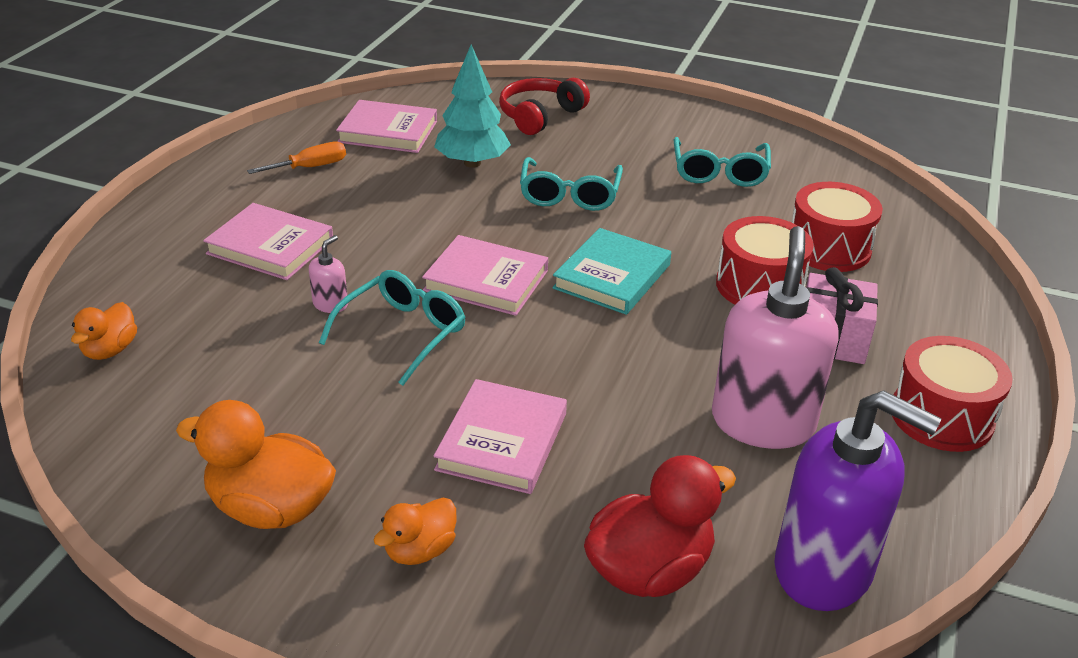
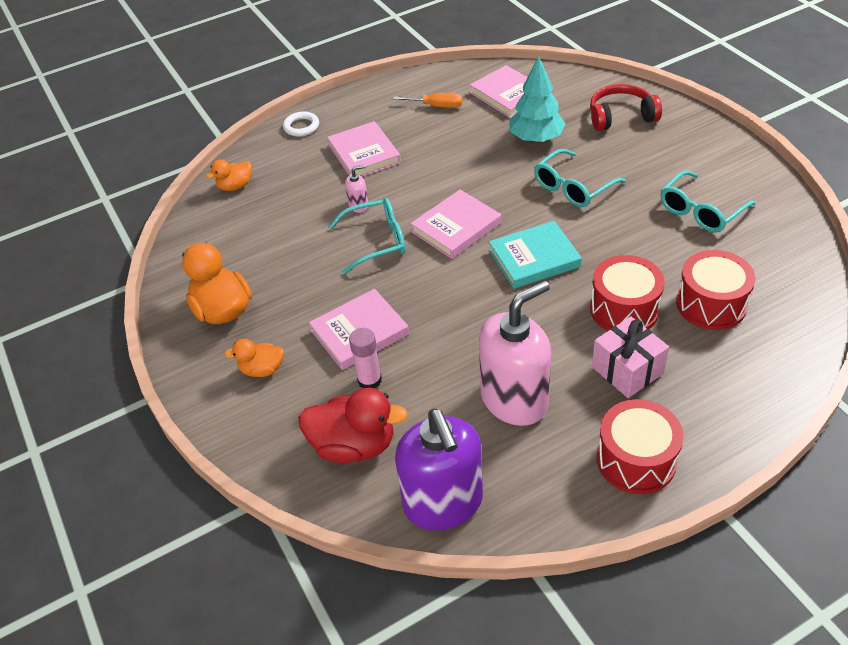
camera: 45 degrees right, 10 degrees up
pink book [422,235,548,316] -> pink book turned 75 degrees clockwise [410,189,501,259]
none -> white ring [283,111,319,137]
none -> pink glue stick [349,328,382,388]

